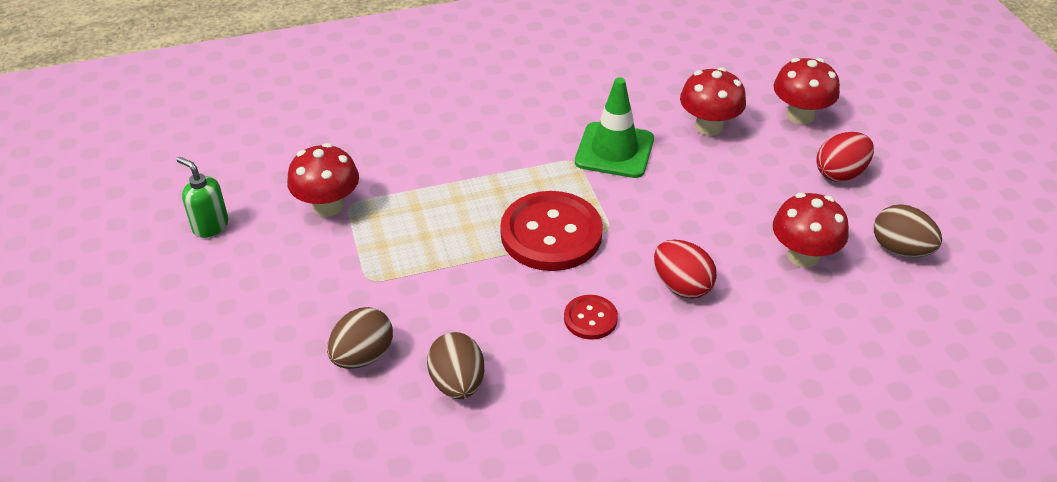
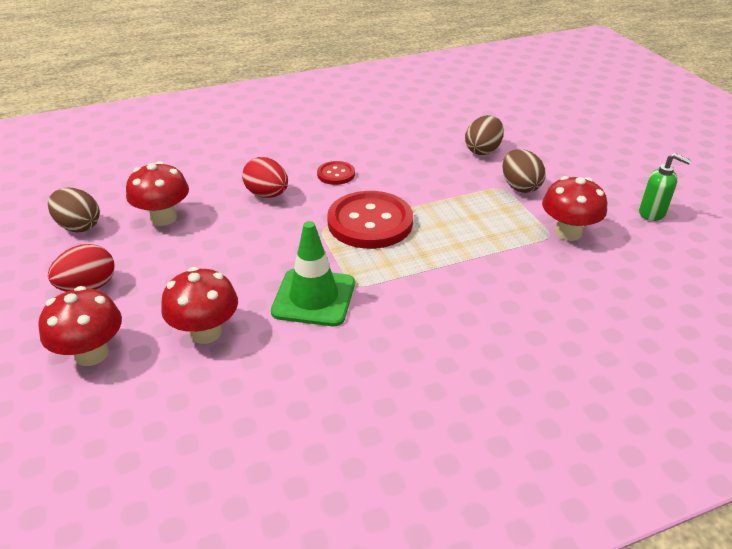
camera: 175 degrees right, 5 degrees down
brown egg [427,332,484,399] -> brown egg moved to [503,149,546,193]

